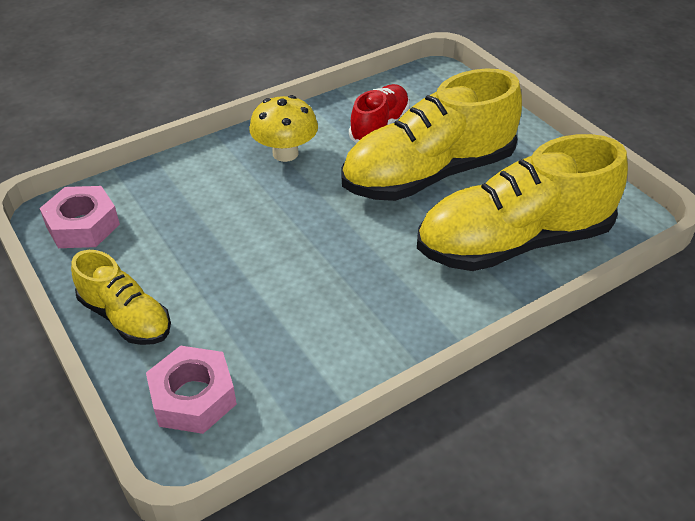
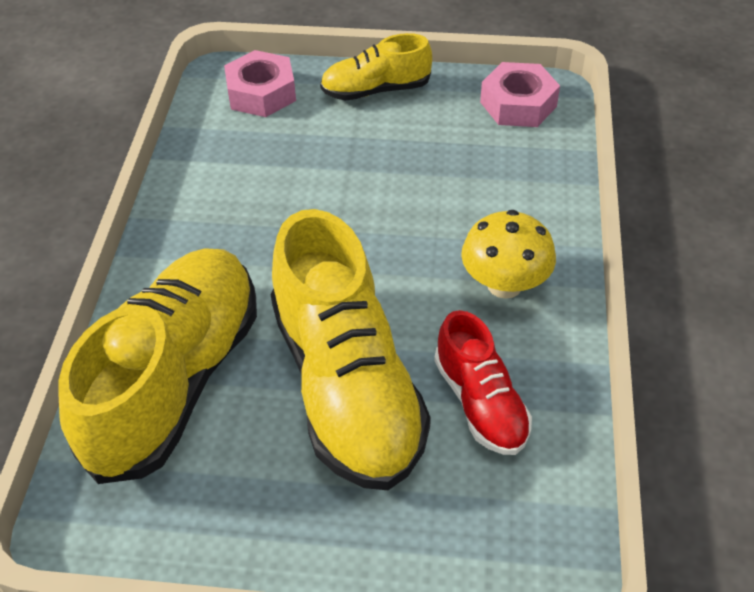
camera: 130 degrees right, 5 degrees up
yellow shoe [341,68,522,201] -> yellow shoe turned 150 degrees clockwise [271,209,431,490]

